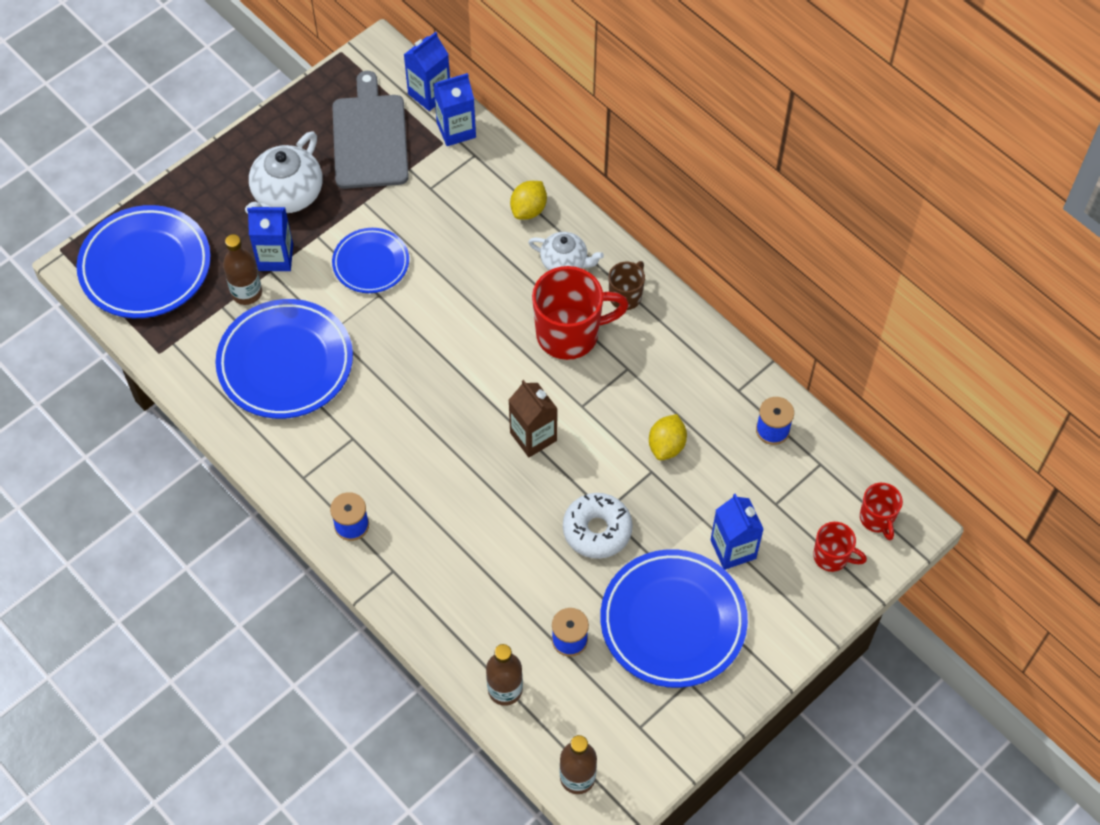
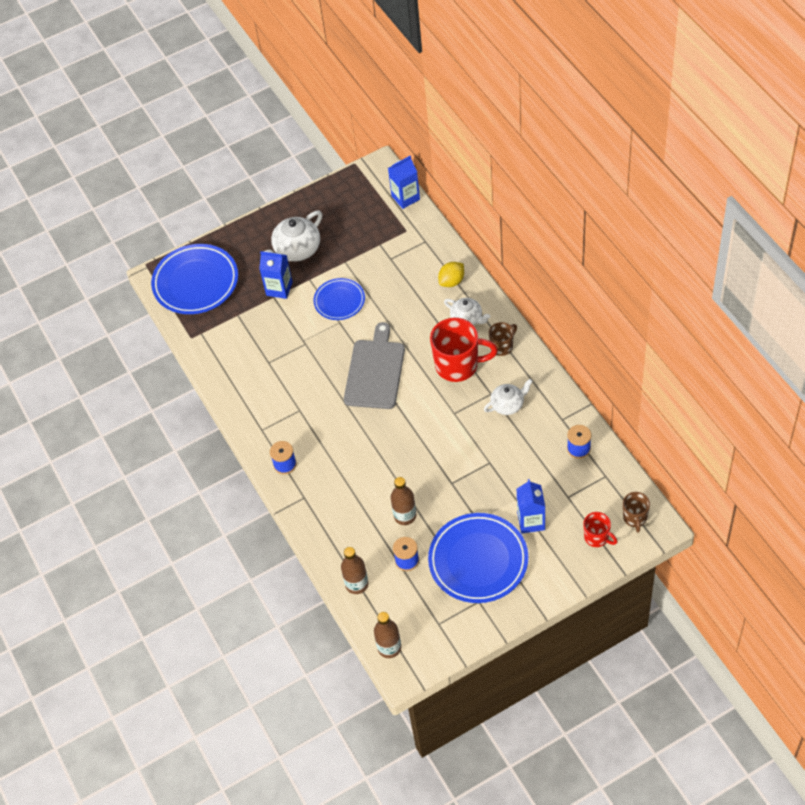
camera: 20 degrees right, 5 degrees down
blue plate [215,299,353,419] -> none
brown bottle [223,234,262,305] -> brown bottle moved to [391,477,416,525]
grey cutting board [332,71,409,189] -> grey cutting board moved to [344,322,405,409]
blue carton [433,73,476,146] -> none
brown carton [509,380,558,457] -> none
white donut [563,493,633,559] -> none
yellow lemon [649,414,687,460] -> none
red mug [860,483,903,540] -> brown mug [623,492,650,532]
none -> white teapot [484,379,533,415]

